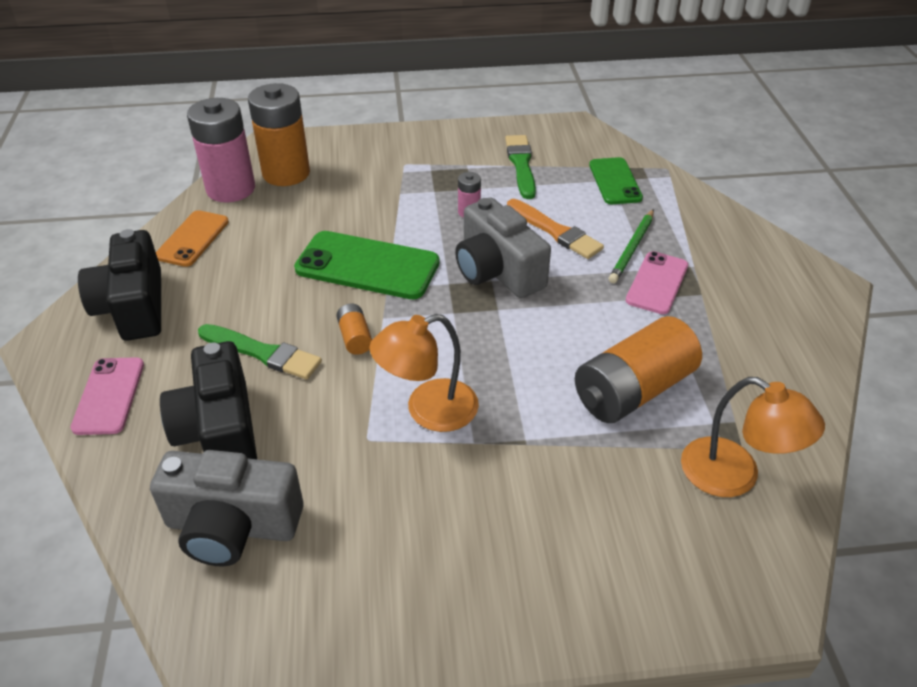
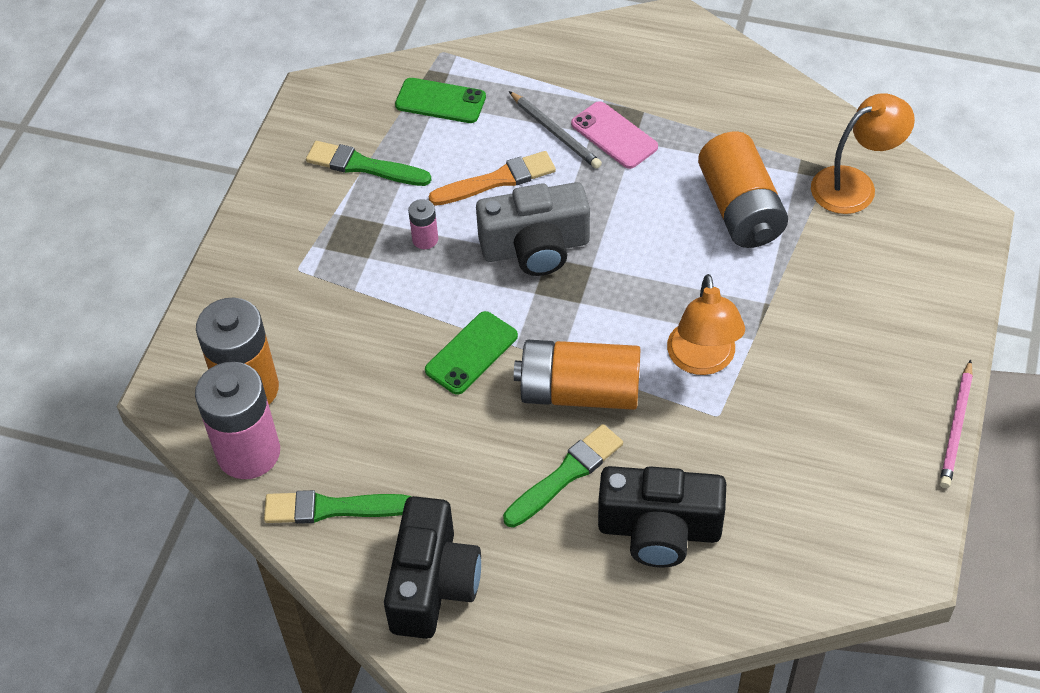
camera: 65 degrees left, 10 degrees up
pink phone [71,357,144,435] -> none
black camera [78,229,161,341] -> black camera turned 90 degrees counterclockwise [384,496,481,639]
grey camera [150,450,304,567] -> none
orange phone [156,210,229,267] -> green brush [264,490,411,524]
green phone [294,231,439,299] -> green phone [425,311,518,395], size x0.62
orange battery [336,304,372,355] -> orange battery [514,340,641,410], size x2.23
green pencil [609,209,654,283] -> grey pencil [509,91,602,169]
none -> pink pencil [939,359,973,488]

